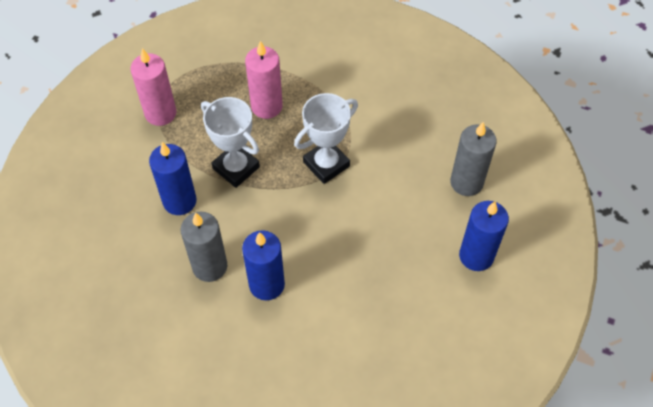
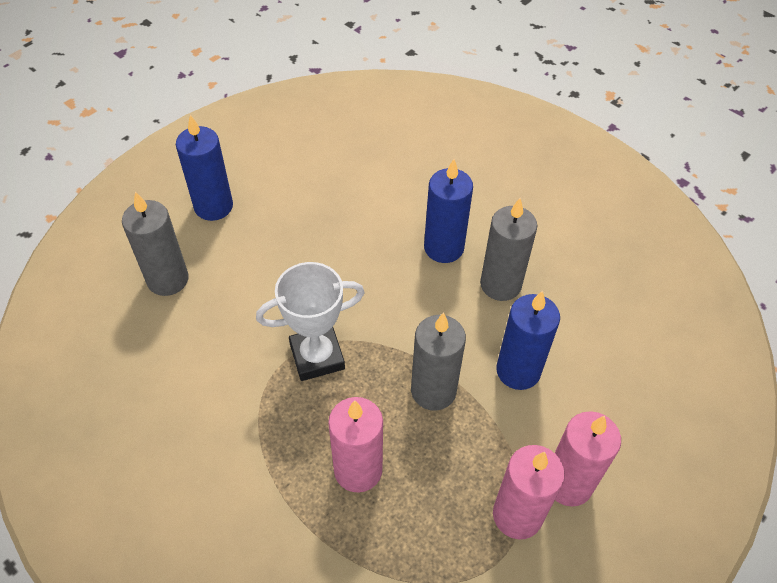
camera: 160 degrees left, 5 degrees down
white trophy [201,97,260,188] -> grey candle [411,312,466,411]
none -> pink candle [555,411,621,506]

